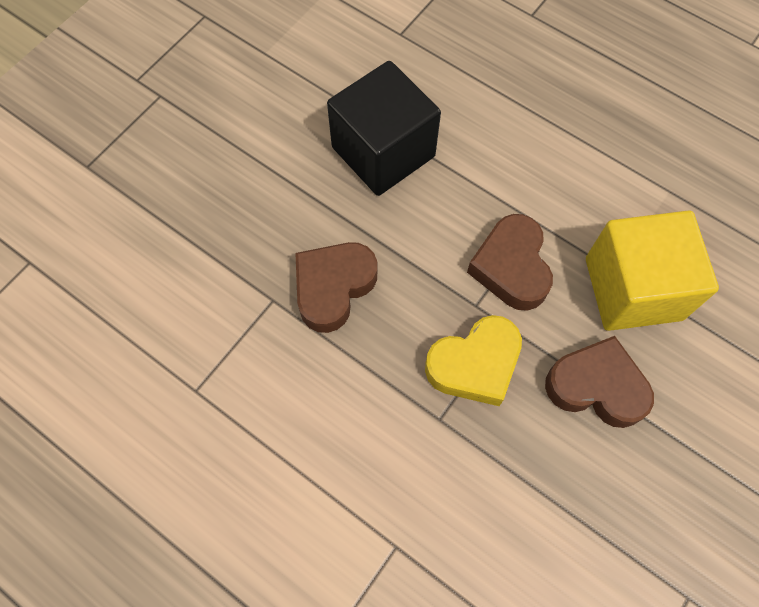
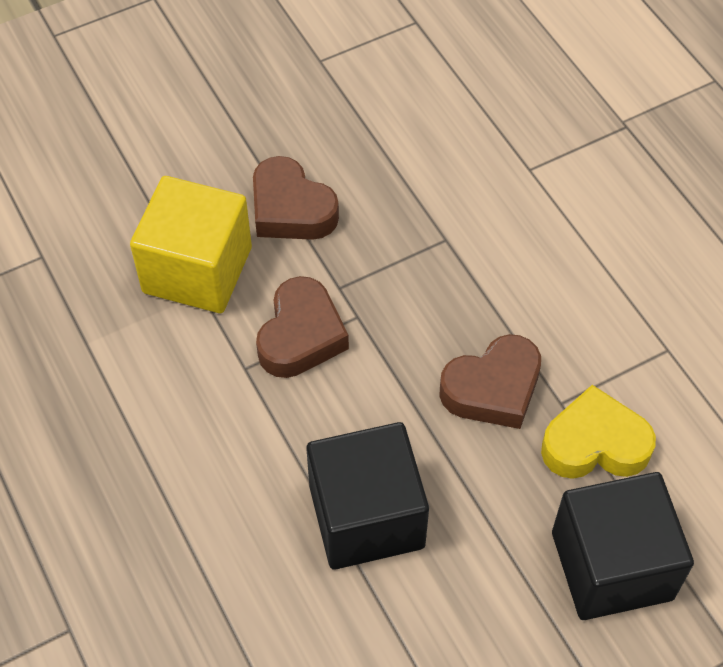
camera: 155 degrees left, 10 degrees down
yellow heart [425,315,522,406] -> yellow heart moved to [541,385,656,479]
none -> black cube [552,472,694,620]

